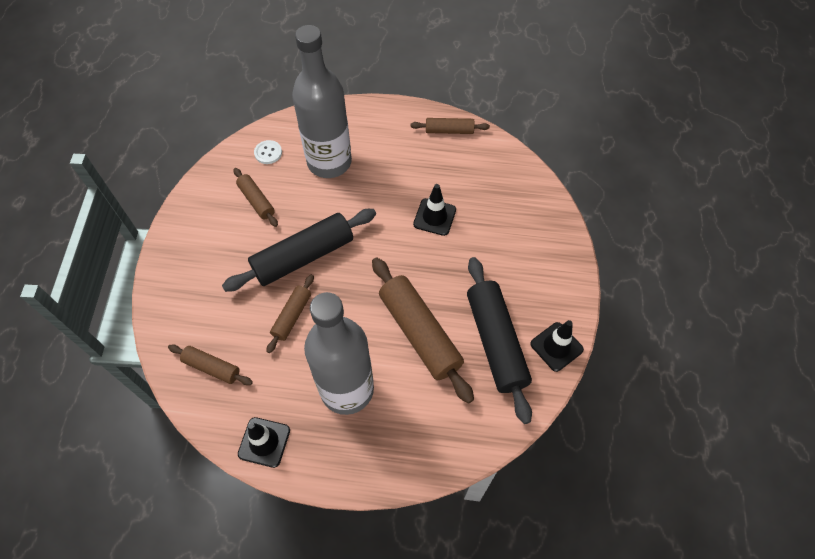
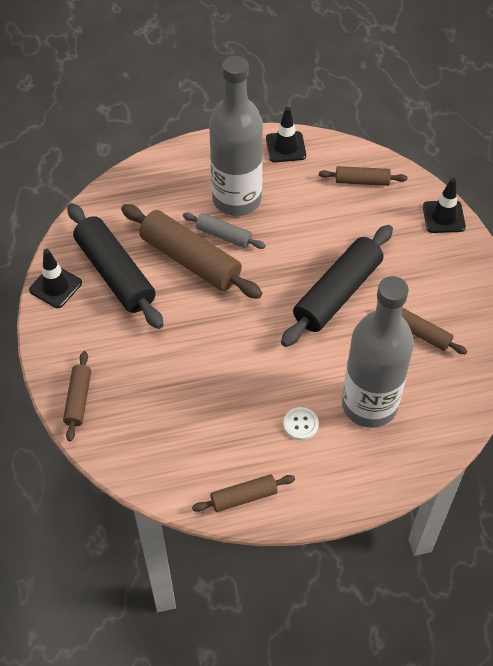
camera: 160 degrees right, 5 degrees down
white button [254,140,282,164] -> white button moved to [283,407,319,440]
brown rolling pin [267,274,314,353] -> brown rolling pin moved to [63,351,91,441]
black traffic cone [413,184,456,236] -> black traffic cone moved to [423,178,466,233]
none -> grey rolling pin [183,213,266,249]

